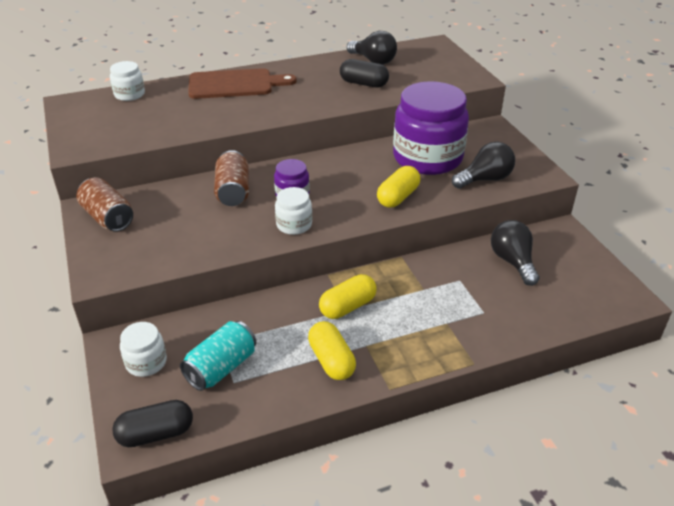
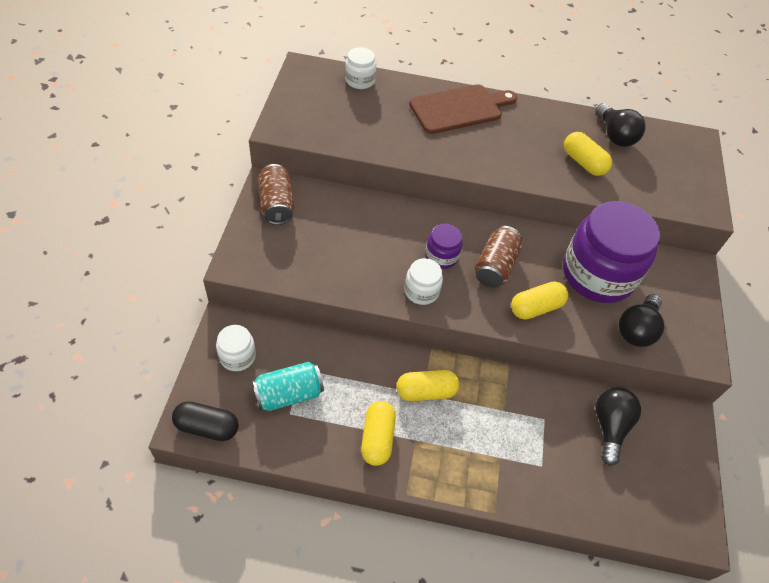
camera: 25 degrees right, 15 degrees up
brown cutting board [188,68,297,99] -> brown cutting board turned 45 degrees counterclockwise [409,84,517,134]
brown can [214,150,249,206] -> brown can moved to [475,226,522,288]
black capsule [340,59,389,87] -> yellow capsule [564,132,612,176]
black light bulb [452,142,515,189] -> black light bulb turned 120 degrees clockwise [619,294,664,347]

